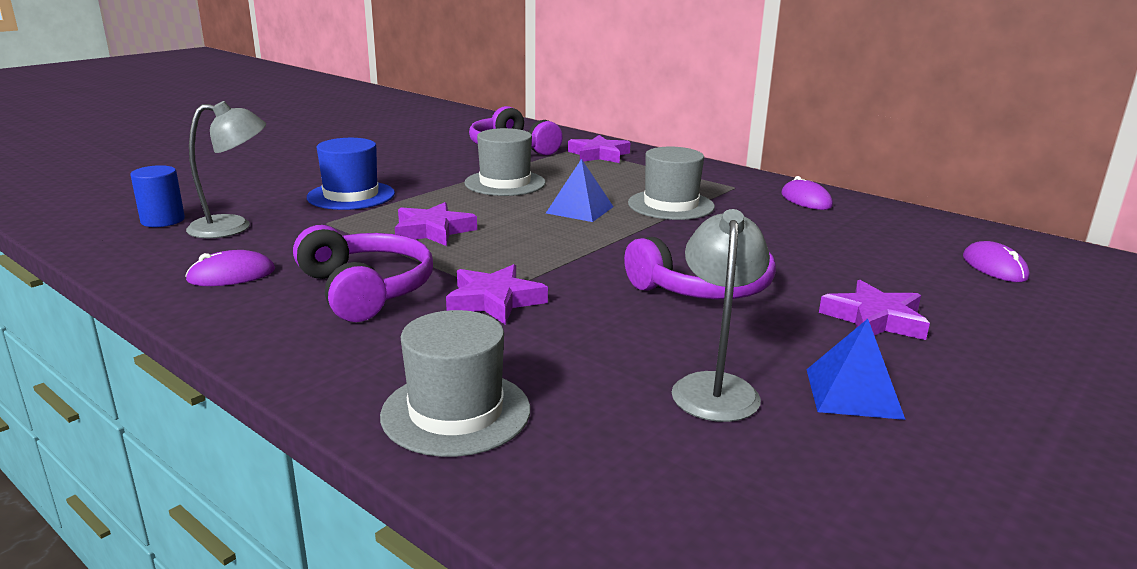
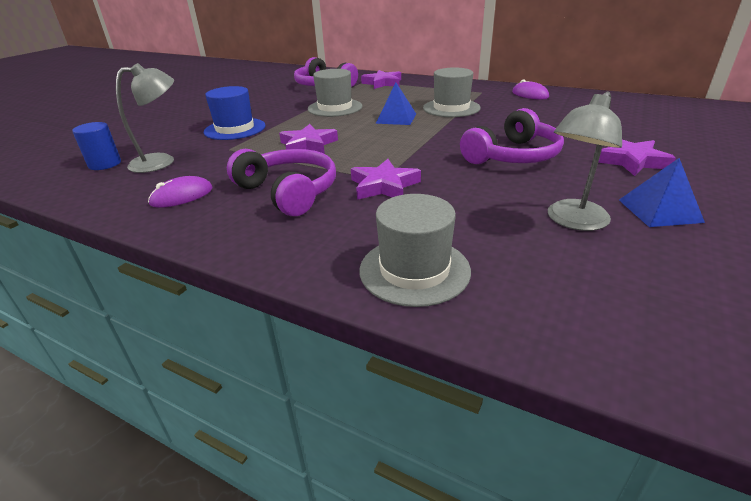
camera: 10 degrees left, 10 degrees up
grey lamp [672,209,770,422] -> grey lamp turned 135 degrees counterclockwise [548,91,622,231]
purple mouse [963,241,1030,282] -> none

